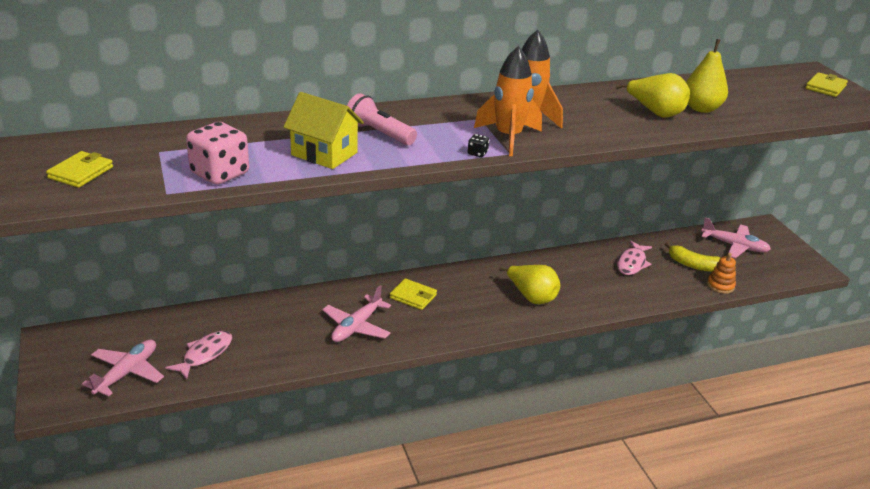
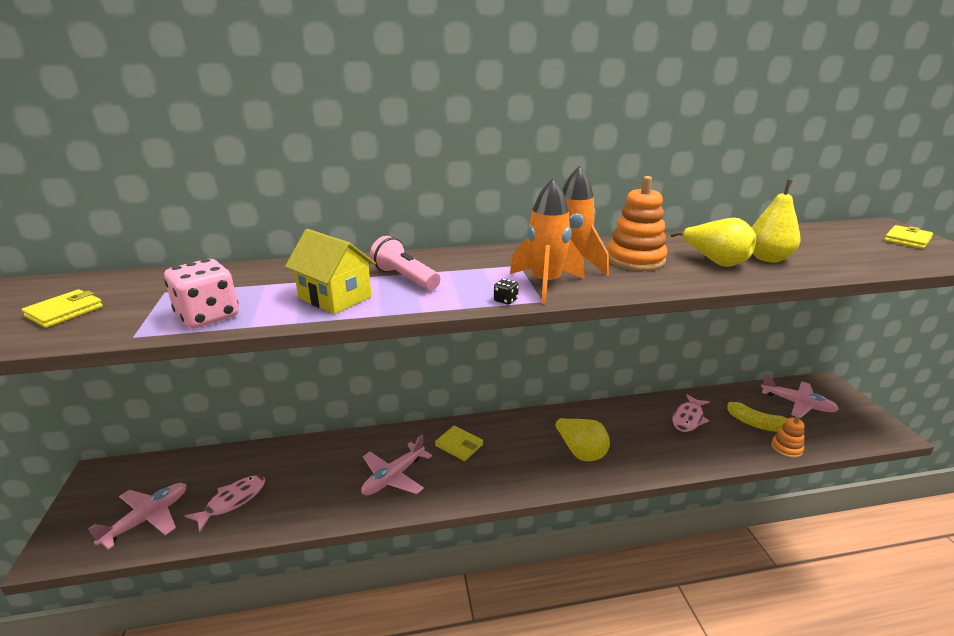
camera: 10 degrees right, 5 degrees down
none -> orange stacking toy [608,176,667,271]

